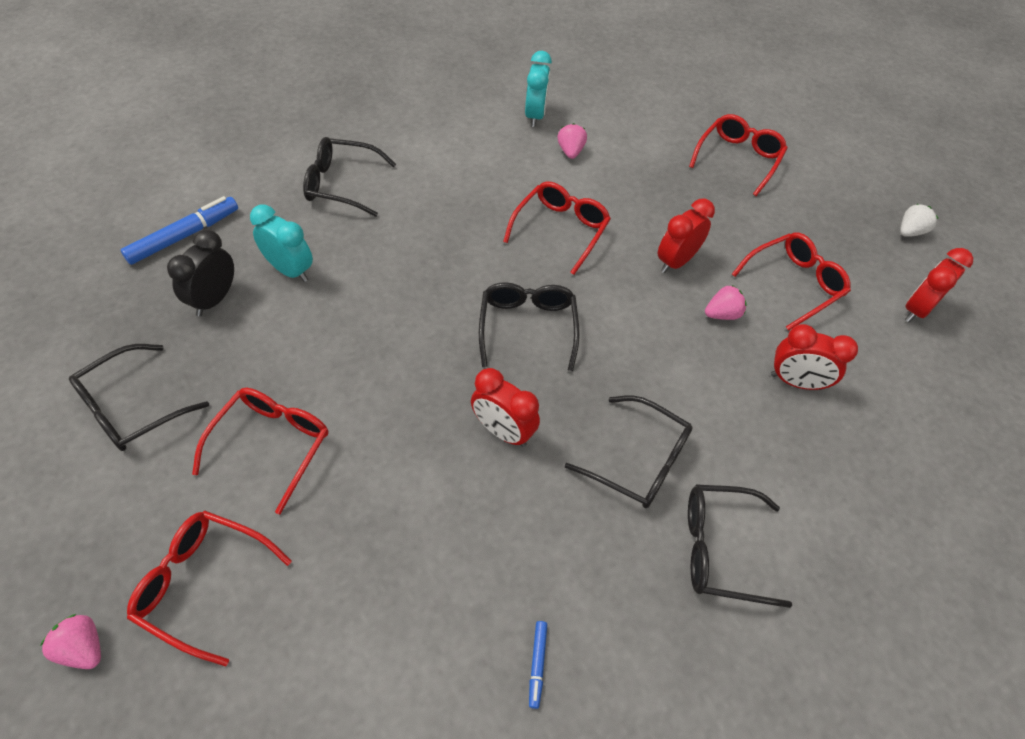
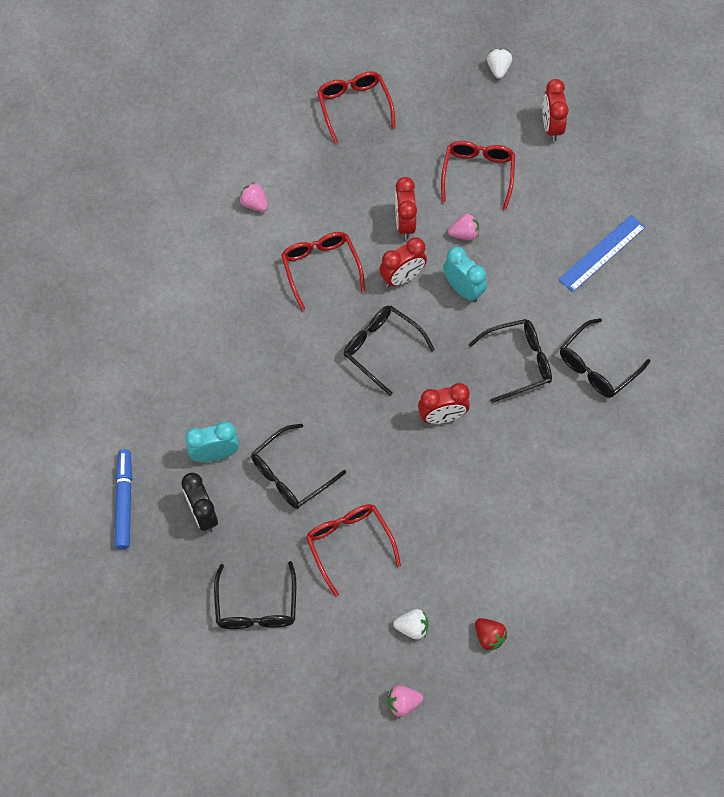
camera: 45 degrees left, 10 degrees up
red glasses [127,511,292,667] -> white strawberry [393,609,429,640]
black glasses [303,137,396,217] -> black glasses moved to [251,424,346,509]
turquoise clock [525,51,552,127] -> turquoise clock moved to [443,247,487,302]
blue marker [529,621,547,709] -> none
pink strawberry [705,285,747,320] -> pink strawberry turned 60 degrees clockwise [448,214,479,240]
red clock [771,324,858,390] -> red clock moved to [379,237,427,287]
none -> red strawberry [475,618,507,651]
none -> blue ruler [558,215,646,292]

